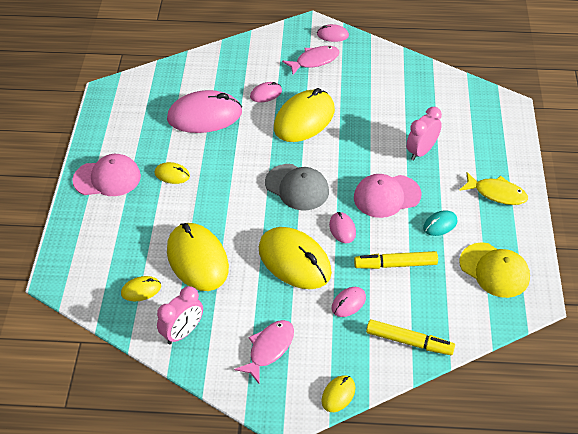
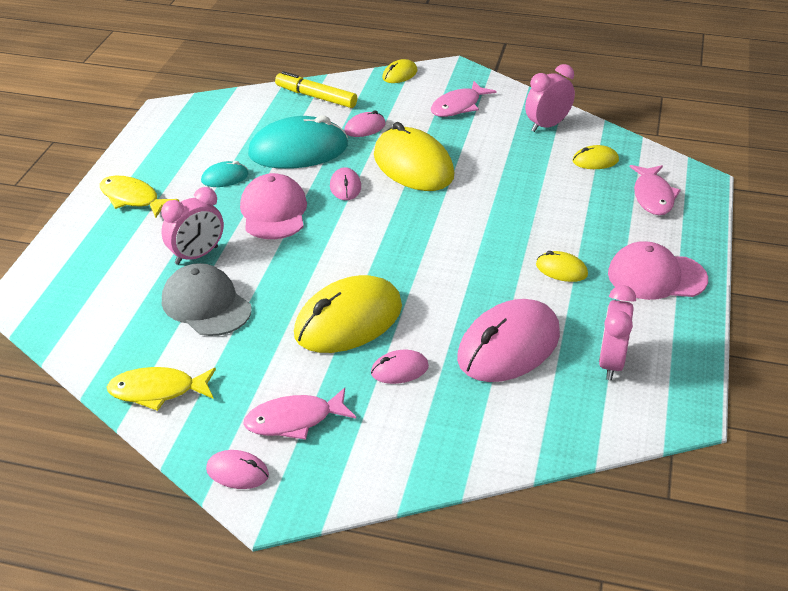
camera: 170 degrees left, 10 degrees down
pink mouse [167,90,242,133] -> pink mouse turned 45 degrees counterclockwise [457,299,560,382]
yellow mouse [167,223,229,291] -> none
grey cap [265,164,329,210] -> grey cap moved to [162,263,252,336]
pink cap [354,174,421,218] -> pink cap turned 90 degrees counterclockwise [240,173,307,239]
yellow marker [354,251,438,269] -> turquoise mouse [248,115,348,169]
yellow cap [459,242,530,298] -> none
none -> yellow fish [107,367,216,411]
none -> pink clock [599,285,636,380]
none -> pink fish [630,165,681,215]

